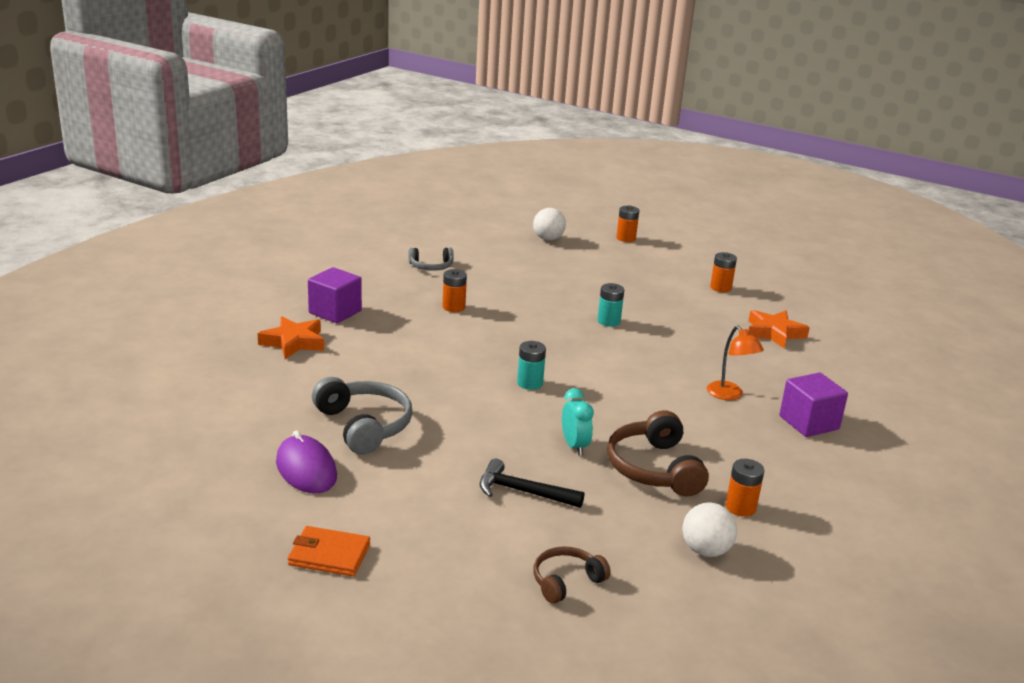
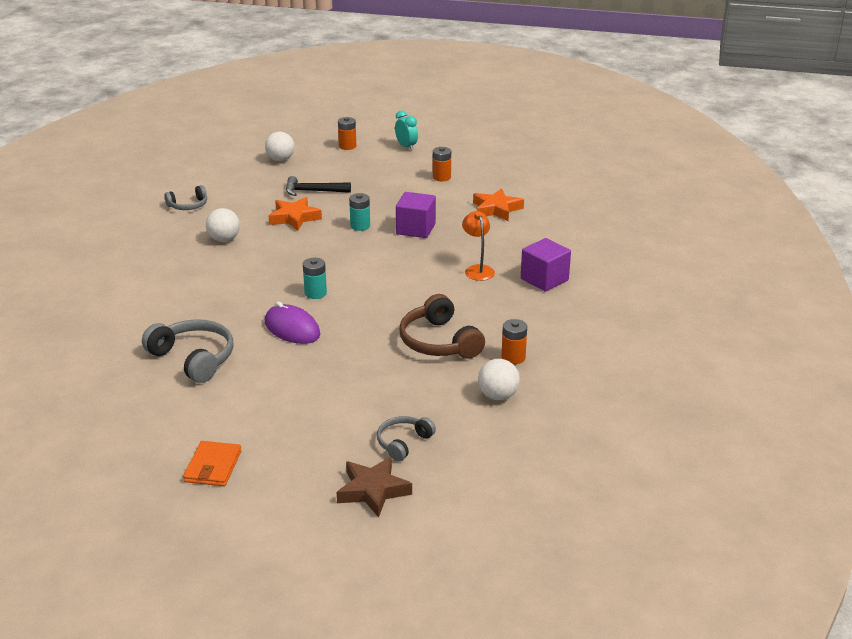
camera: 15 degrees left, 5 degrees up
orange star [258,316,324,359] -> orange star moved to [269,197,322,231]
purple mouse [276,430,337,494] -> purple mouse moved to [265,301,320,344]
orange wallet [288,526,370,577] -> orange wallet turned 75 degrees counterclockwise [183,441,242,486]
purple cube [308,267,362,323] -> purple cube moved to [396,192,436,238]
orange battery [442,269,467,312] -> white ball [206,208,240,242]
black hammer [480,459,584,508] -> black hammer moved to [286,176,351,196]
brown headphones [534,546,611,604] -> grey headphones [377,416,436,461]
turquoise clock [562,388,594,455] -> turquoise clock moved to [395,111,418,151]
orange lamp [707,326,764,400] -> orange lamp turned 150 degrees counterclockwise [462,211,495,281]
none -> brown star [337,457,412,518]

